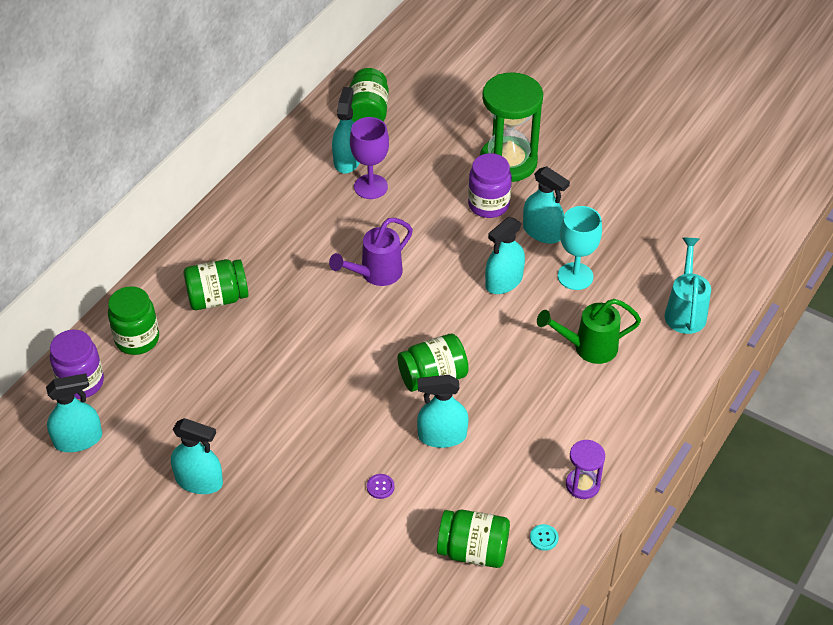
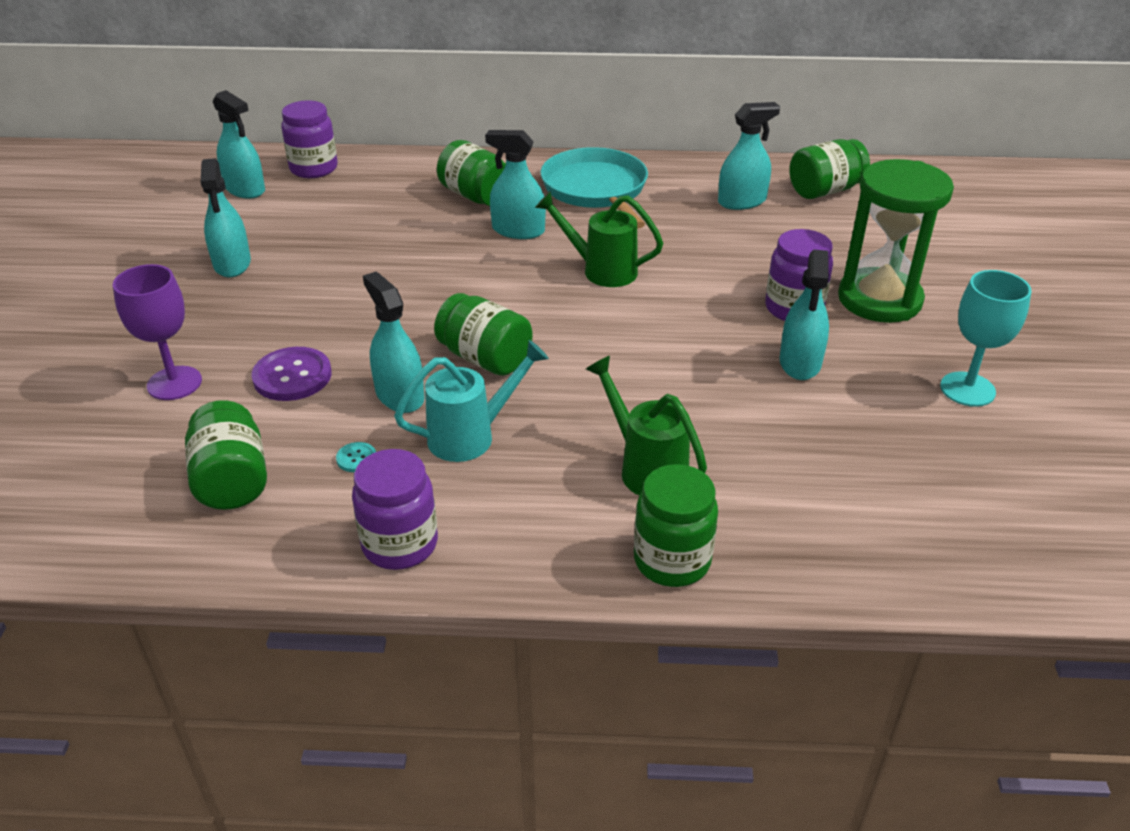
camera: 60 degrees right, 10 degrees down
green jar [108,286,159,355] -> green jar moved to [634,464,718,587]
purple watering can [329,218,413,286] -> green watering can [535,191,663,287]
purple goblet [350,117,389,199] -> purple goblet moved to [113,264,202,400]
purple button [367,474,395,499] -> purple button [252,347,332,401], size x2.12
turquoise spray bottle [485,217,525,294] -> turquoise spray bottle moved to [485,130,546,239]
turquoise button [530,524,559,551] -> turquoise button moved to [336,442,376,472]
turquoise goblet [558,206,602,290] -> turquoise goblet moved to [940,270,1031,407]
purple hourglass [566,440,605,499] -> purple jar [352,449,438,570]
turquoise watering can [665,238,711,334] -> turquoise watering can moved to [394,340,549,462]
none -> turquoise pan [540,147,648,229]

